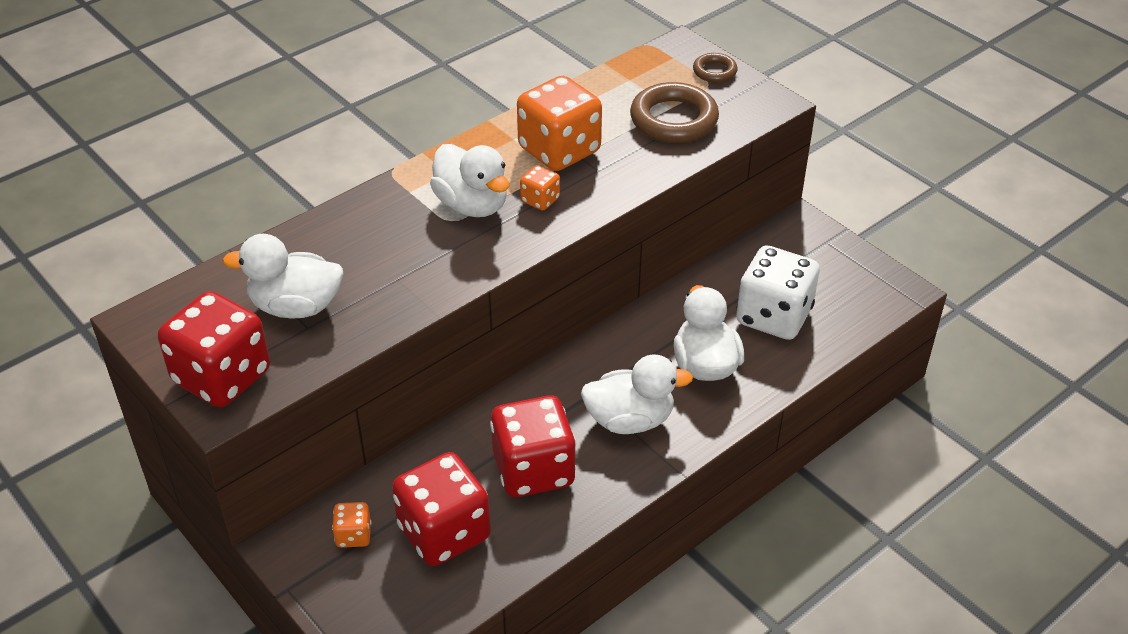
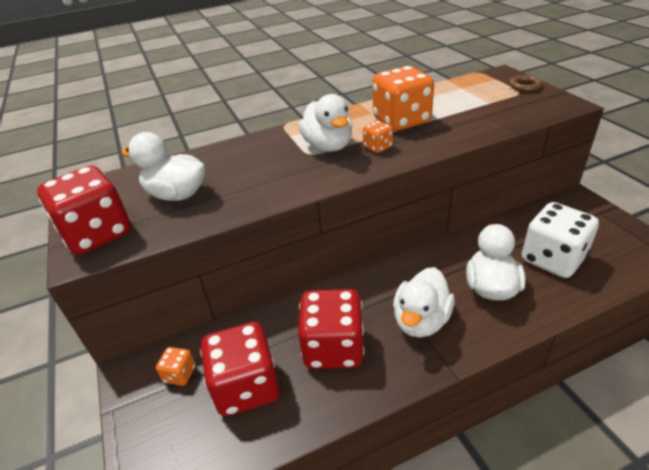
camera: 20 degrees right, 5 degrees down
white duck [581,354,693,434] -> white duck turned 105 degrees clockwise [393,267,455,338]
brown ring [630,82,719,143] -> none

